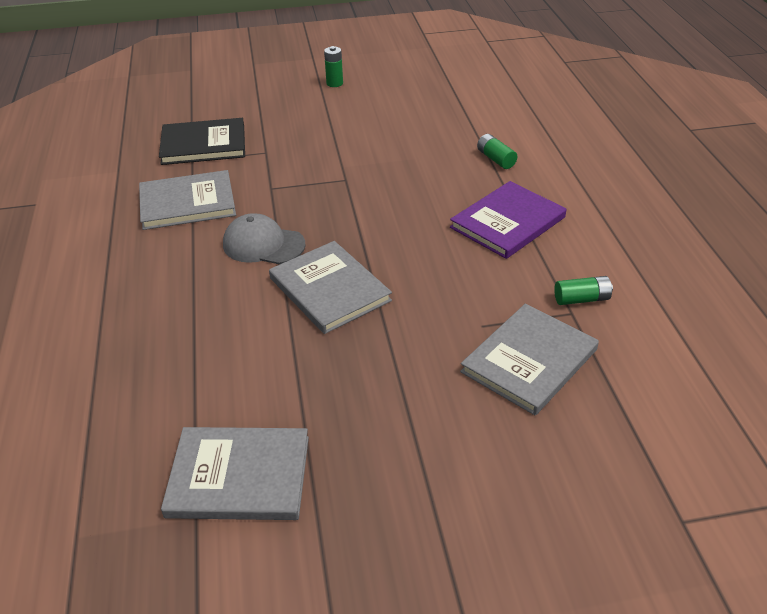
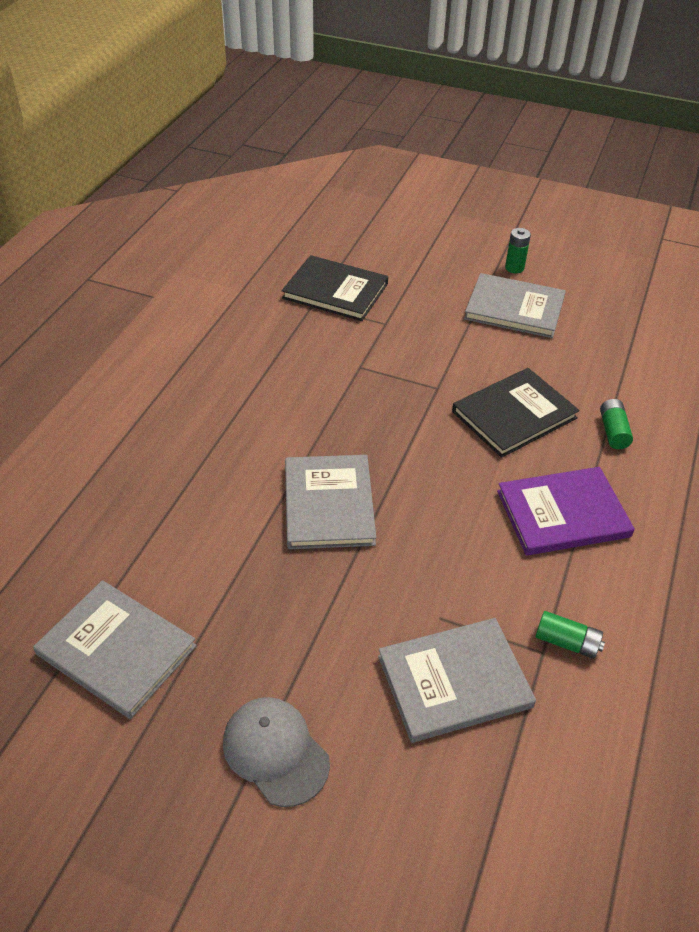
camera: 30 degrees right, 5 degrees up
grey book [139,170,236,230] -> grey book moved to [464,273,566,338]
grey cap [223,213,306,264] -> grey cap moved to [223,697,330,807]
none -> black book [452,368,580,458]

